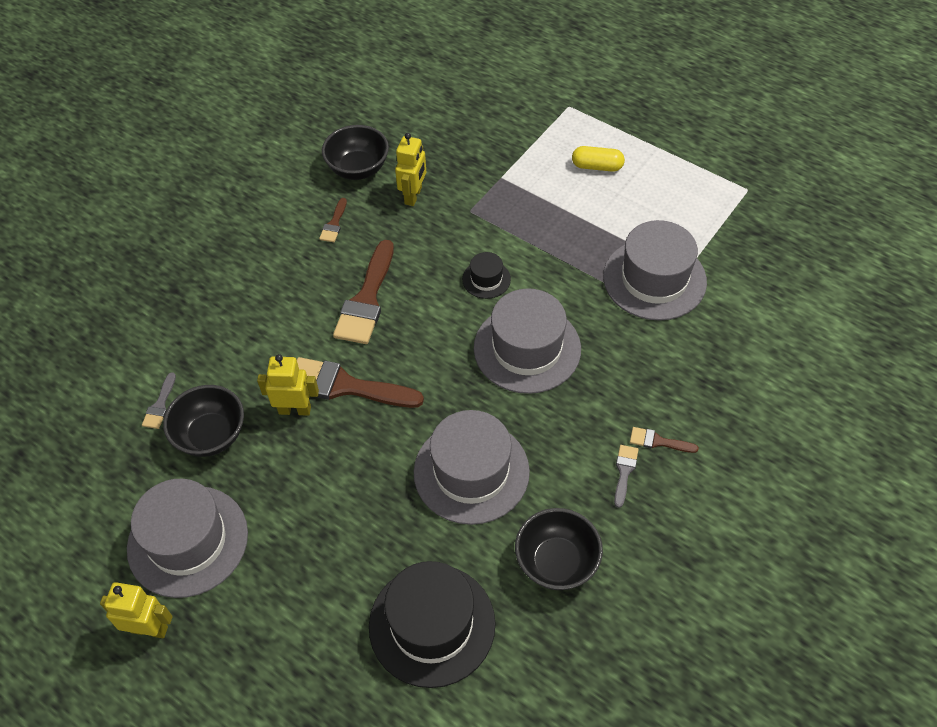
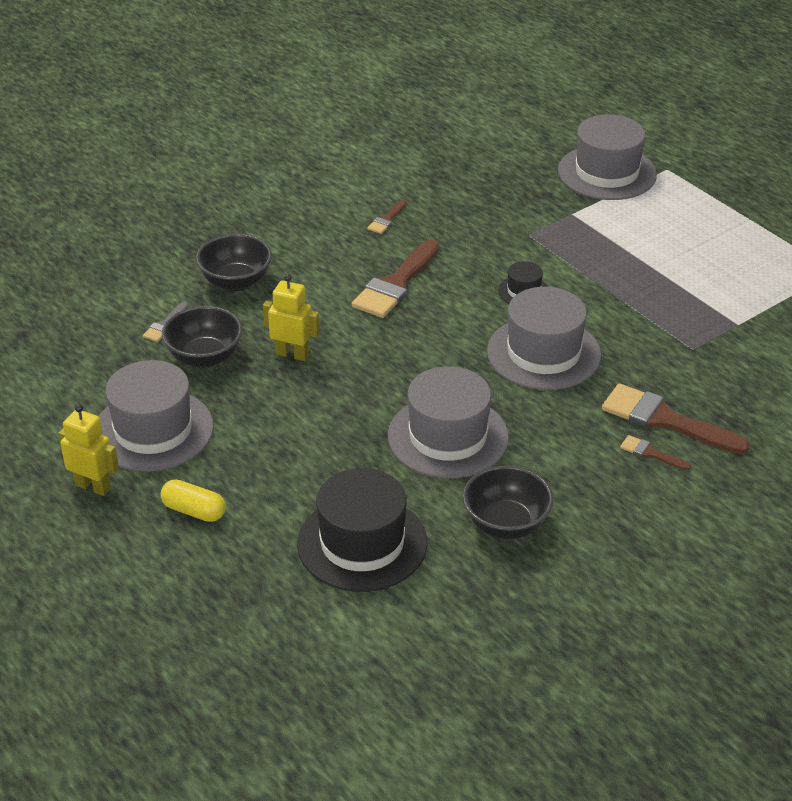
camera: 15 degrees right, 15 degrees down
brown brush [297,357,424,408] -> brown brush moved to [602,384,750,454]
black bowl [322,125,389,180] -> black bowl moved to [196,234,272,291]
yellow robot [395,133,426,206] -> none
yellow capsule [572,146,625,172] -> yellow capsule moved to [160,479,226,522]
grey hat [603,220,707,321] -> grey hat moved to [558,114,657,200]
grey brush [614,445,639,508] -> none

